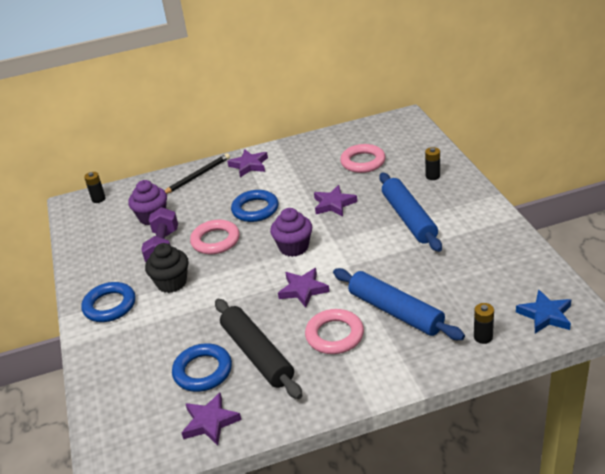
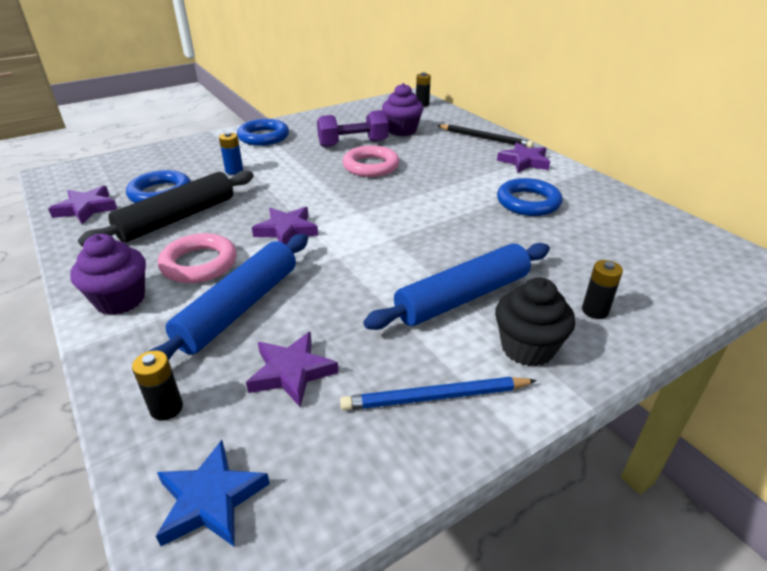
camera: 70 degrees right, 0 degrees up
black cupcake [145,243,189,293] -> black cupcake moved to [495,277,575,367]
blue ring [231,190,279,222] -> blue ring moved to [497,178,563,216]
purple cupcake [270,208,312,257] -> purple cupcake moved to [70,234,146,315]
purple star [314,185,357,217] -> purple star moved to [246,331,339,407]
pink ring [340,144,386,173] -> none
none -> blue battery [219,132,243,175]
none -> blue pencil [340,377,537,411]

